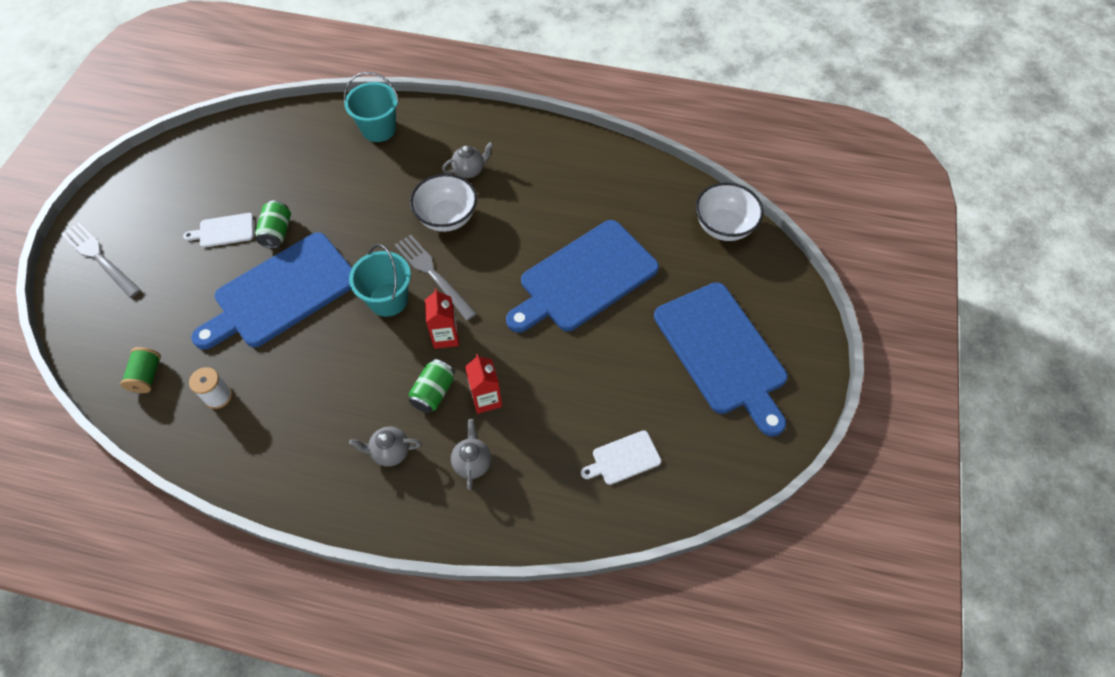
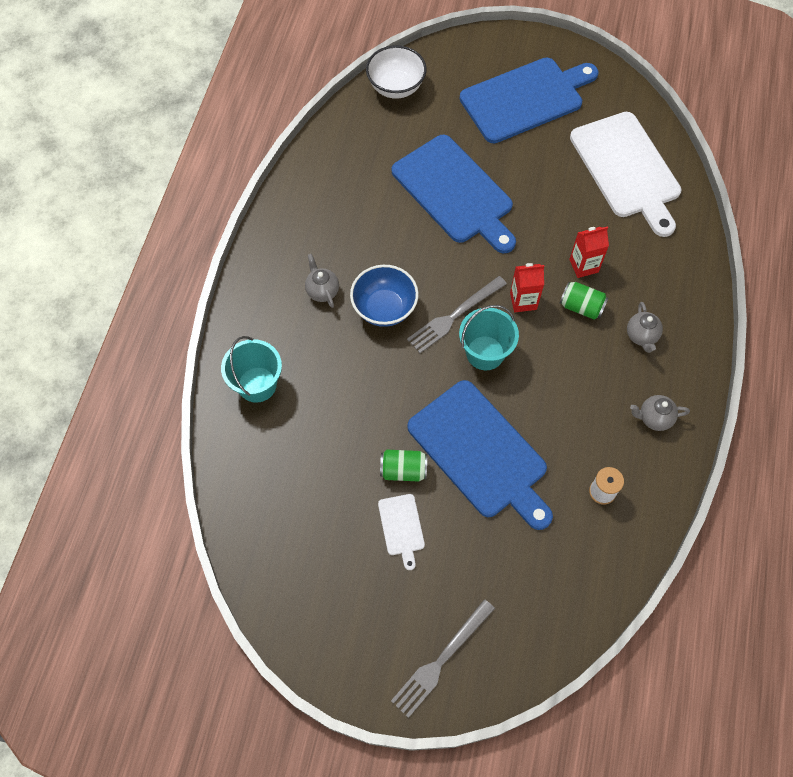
camera: 90 degrees left, 5 degrees up
green spool [120,347,161,393] -> none
white bowl [410,174,477,232] -> blue bowl [350,265,419,327]
grey teapot [451,419,491,490] -> grey teapot moved to [630,395,690,431]
white cutting board [581,430,661,485] -> white cutting board [570,112,681,237], size x2.30

